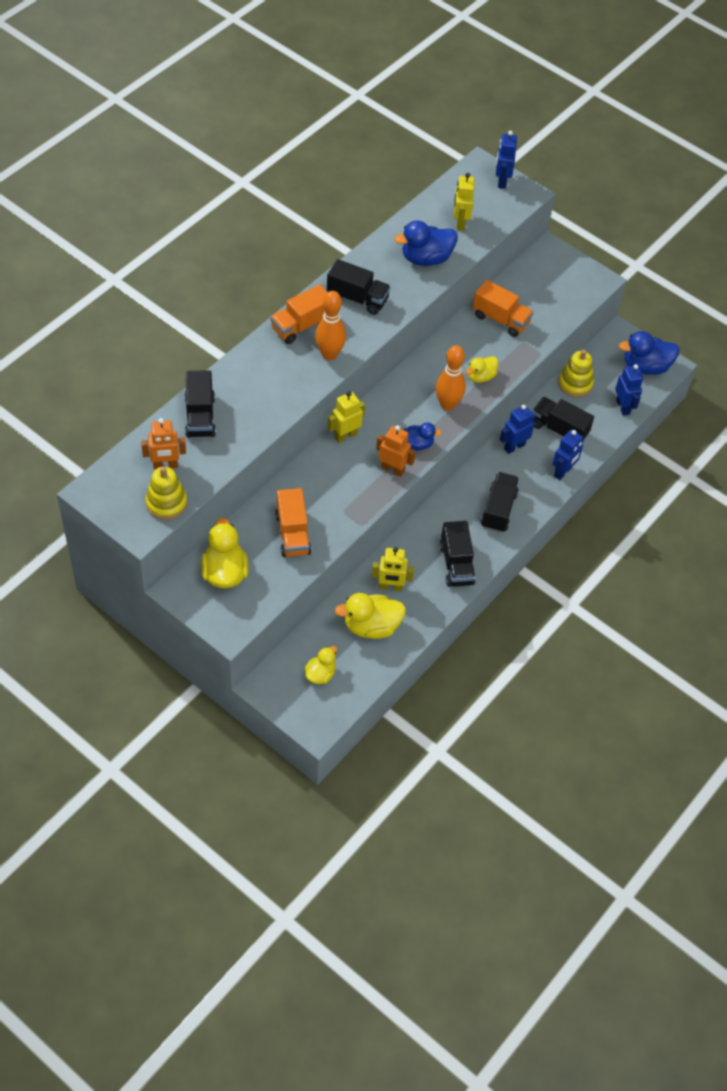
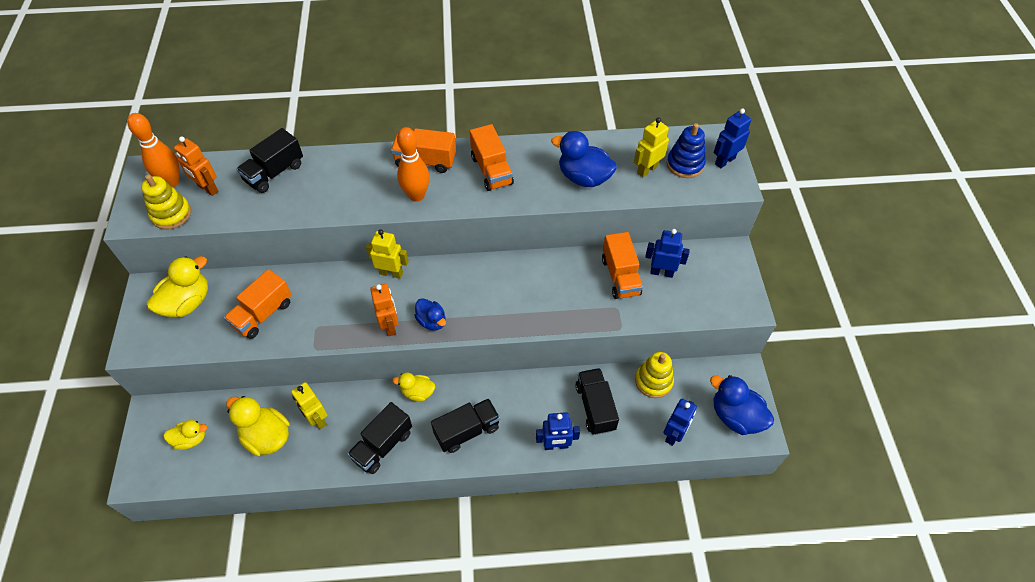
camera: 50 degrees right, 0 degrees up
black truck [327,259,391,315] -> orange truck [470,124,514,191]
orange bowling pin [435,345,466,411] -> orange bowling pin moved to [127,113,180,187]
yellow duck [466,356,498,383] -> yellow duck moved to [392,373,435,402]
blue robot [500,405,535,454] -> blue robot moved to [645,229,690,278]
none -> blue stacking toy [667,123,706,178]

